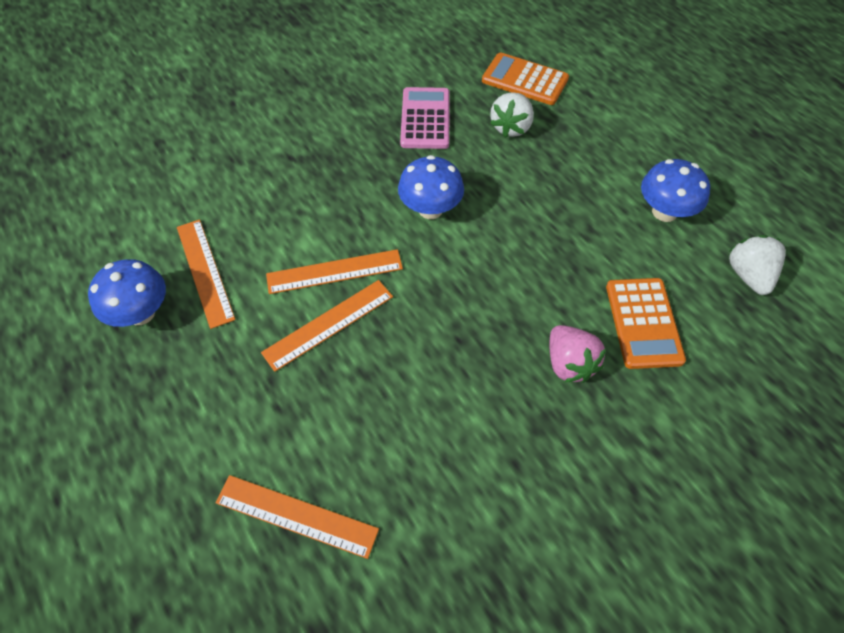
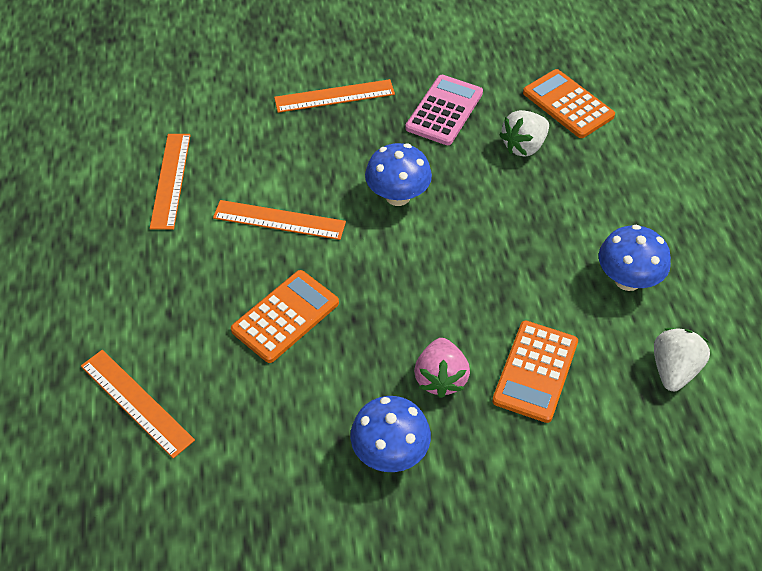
camera: 25 degrees right, 5 degrees down
blue mushroom [88,259,166,327] -> blue mushroom moved to [350,396,431,472]
orange ruler [261,280,393,372] -> orange ruler moved to [274,79,395,113]
none -> orange calculator [231,270,339,363]

